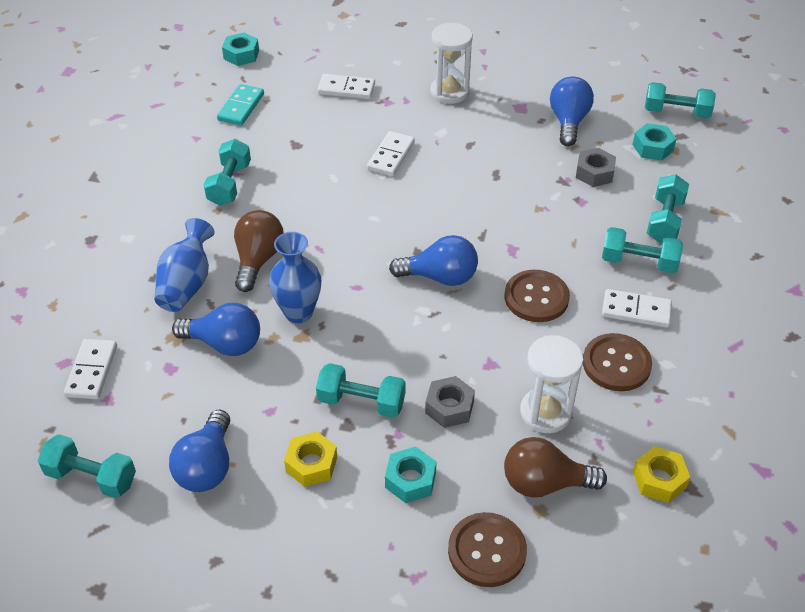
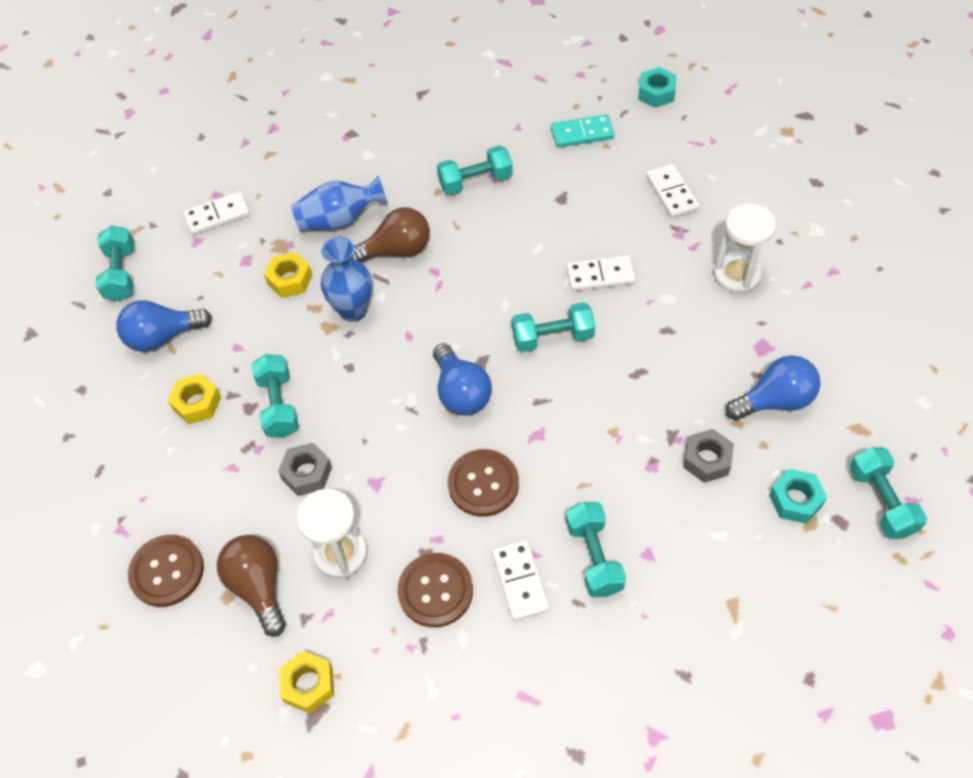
camera: 65 degrees right, 10 degrees up
blue light bulb [172,303,260,356] -> yellow nut [264,252,313,298]
turquoise nut [385,447,436,503] -> none
turquoise dumbbell [647,174,689,243] -> turquoise dumbbell moved to [512,302,595,352]

